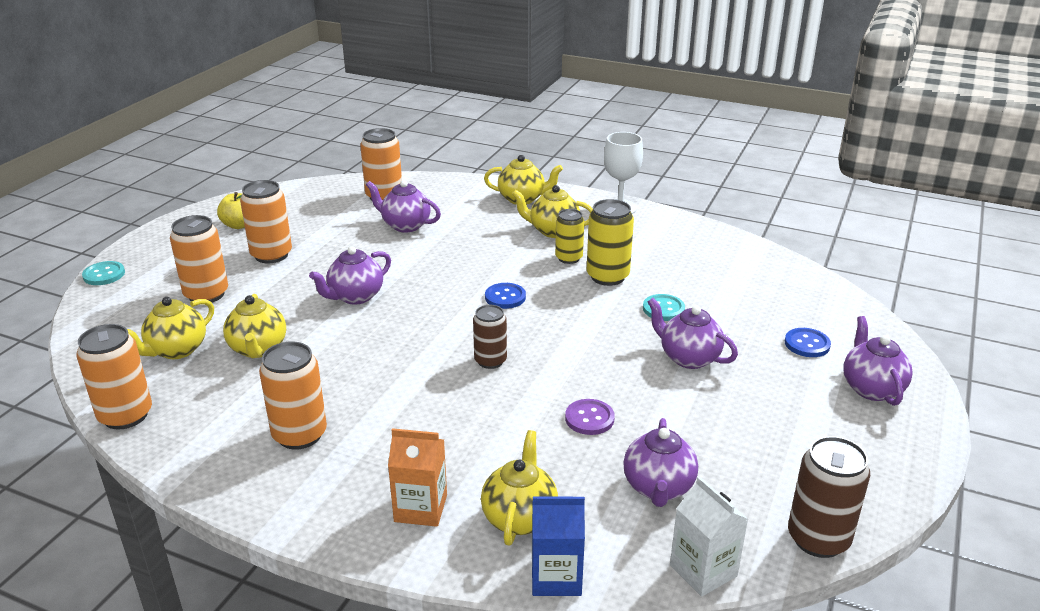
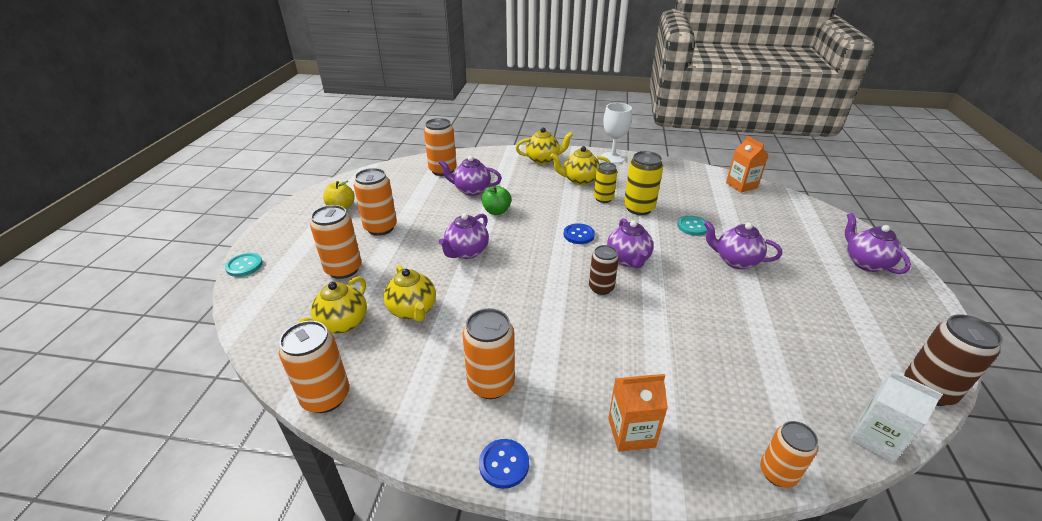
camera: 15 degrees left, 5 degrees up
yellow teapot [481,430,558,545] -> none
blue carton [532,496,585,596] -> orange can [760,421,818,488]
purple button [565,399,615,435] -> none
purple teapot [623,418,698,507] -> purple teapot moved to [607,218,654,268]
blue button [785,328,831,357] -> blue button moved to [479,439,529,489]
none -> green apple [481,186,512,215]
none -> orange carton [726,136,769,193]

